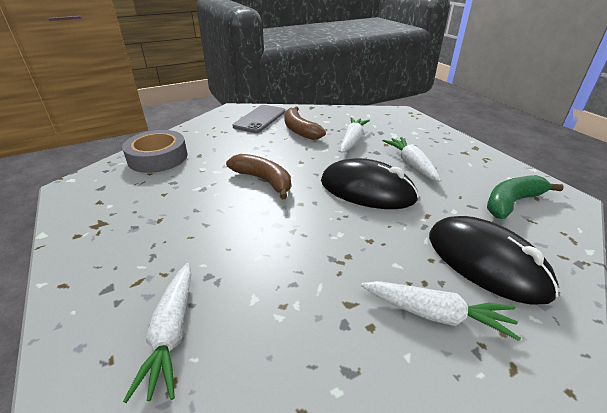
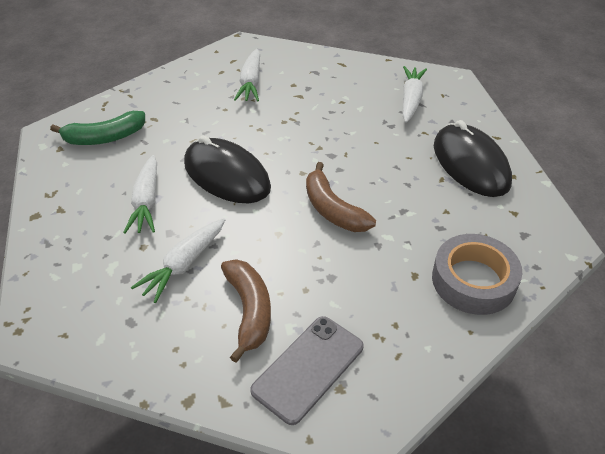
camera: 165 degrees left, 10 degrees up
white carrot [361,281,521,341] -> white carrot turned 120 degrees counterclockwise [234,49,260,101]
black mouse [429,216,559,305] -> black mouse moved to [434,120,512,197]

